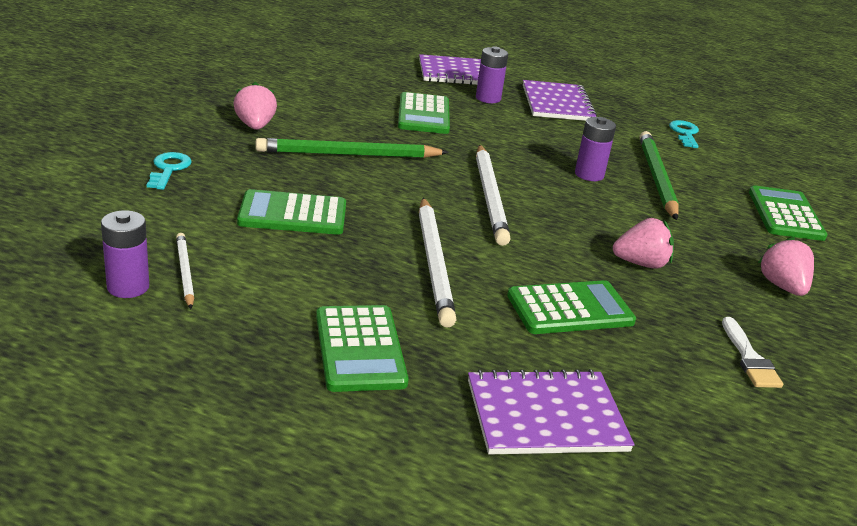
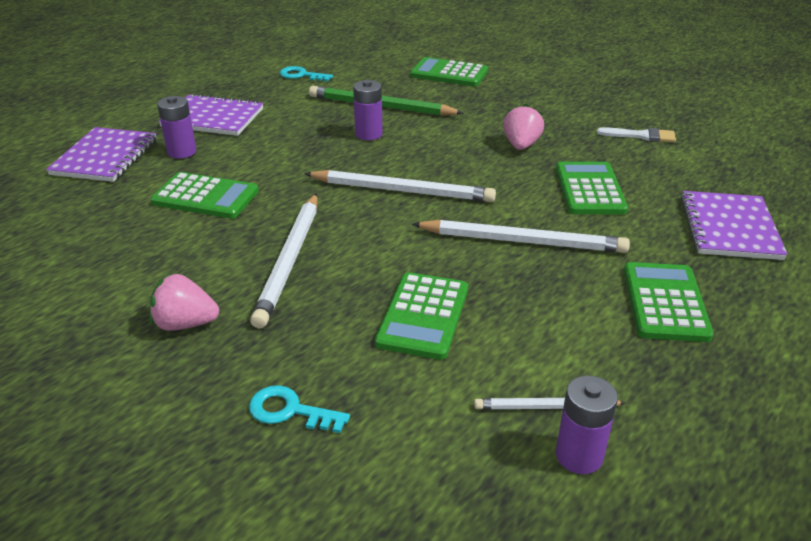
camera: 70 degrees left, 5 degrees up
green pencil [256,138,449,158] -> white pencil [250,193,318,328]
green calculator [316,305,409,392] -> green calculator turned 90 degrees counterclockwise [624,262,714,342]
pink strawberry [758,237,814,296] -> none

